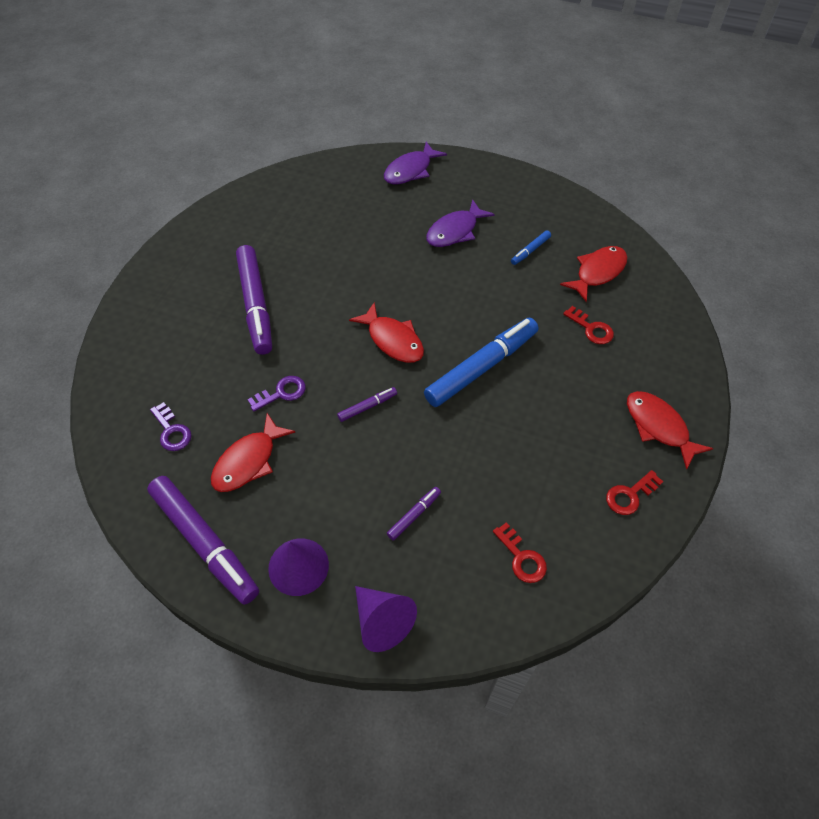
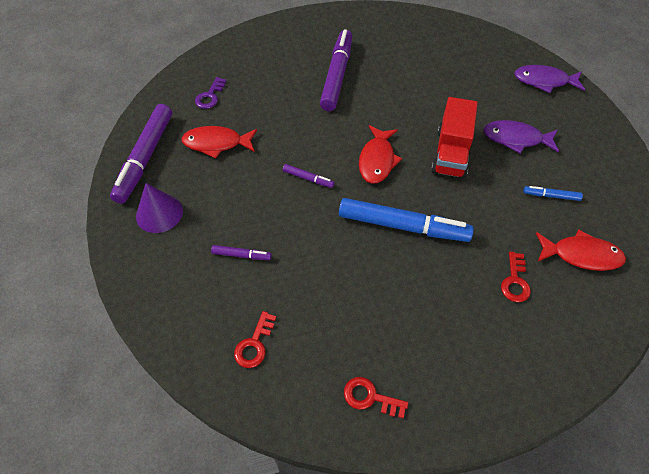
camera: 55 degrees right, 0 degrees up
purple marker [236,245,272,355] -> purple marker turned 150 degrees clockwise [320,29,352,111]
purple key [247,376,306,412] -> none
purple cone [355,586,417,652] -> none
red fish [627,391,713,470] -> none
none -> red truck [431,97,478,179]

